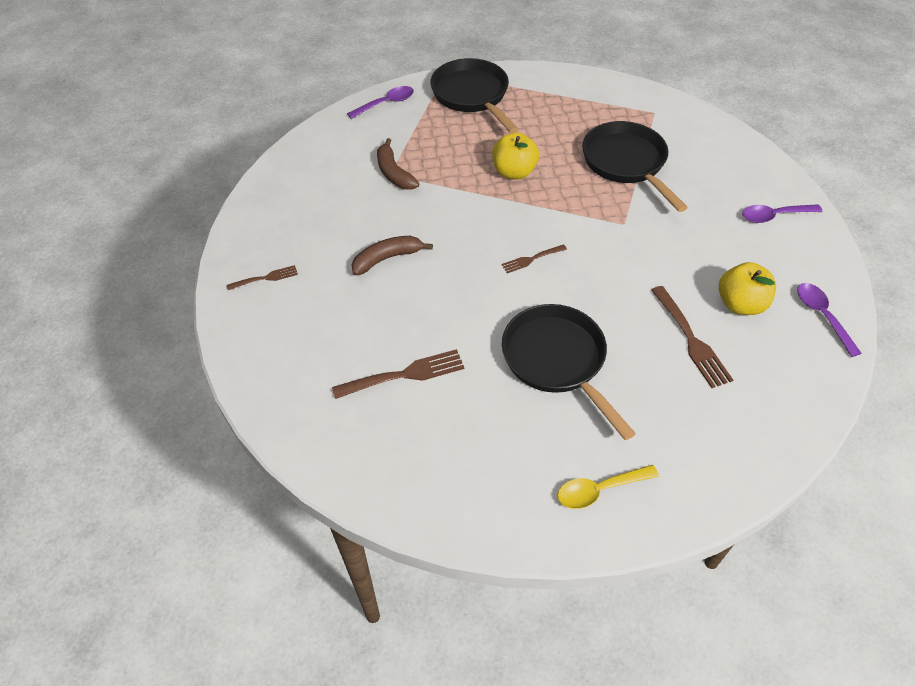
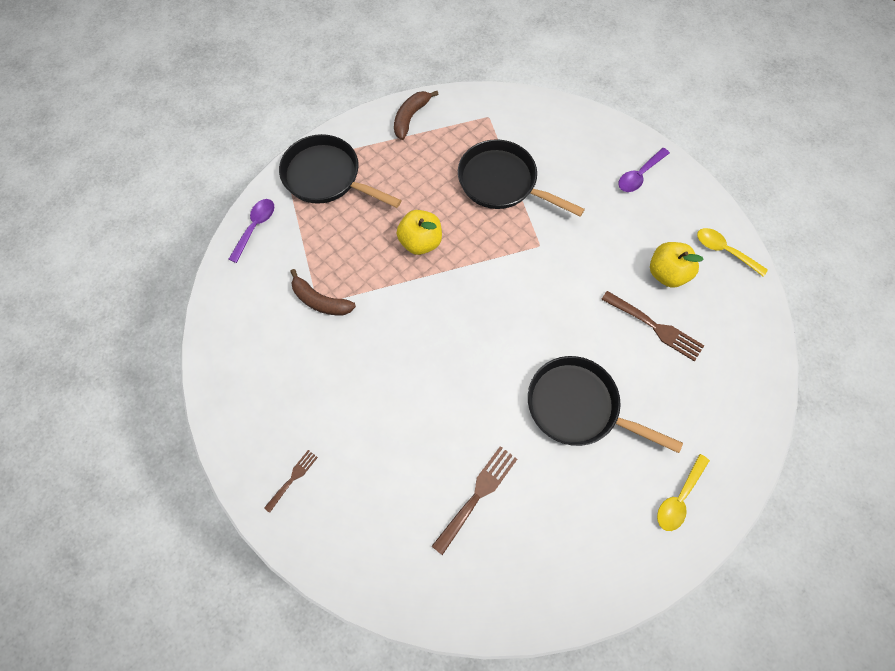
camera: 35 degrees left, 15 degrees up
brown banana [352,236,433,275] -> brown banana moved to [394,91,439,140]
brown fork [502,245,567,273] -> none
purple spoon [797,283,862,357] -> yellow spoon [697,228,768,277]

